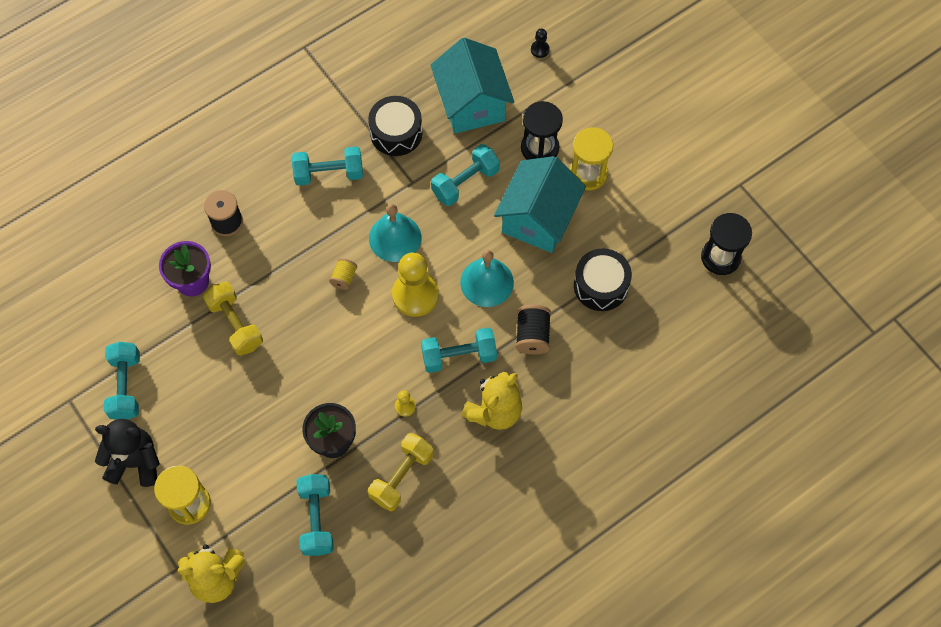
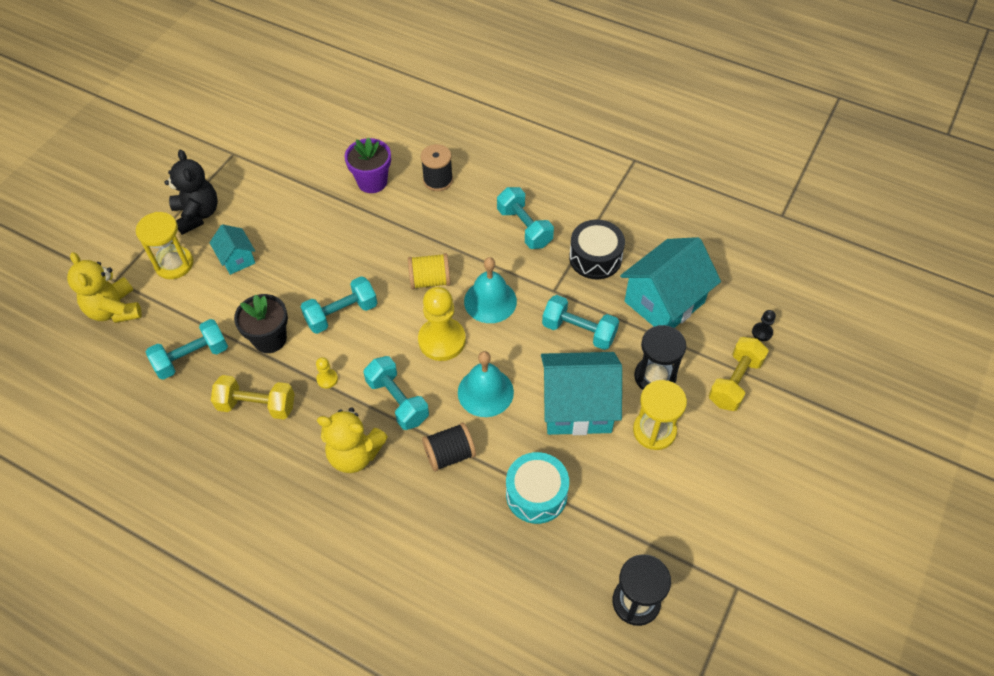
camera: 65 degrees right, 10 degrees down
turquoise dumbbell [104,342,140,420] -> turquoise dumbbell moved to [300,276,377,334]
yellow dumbbell [203,282,263,356] -> yellow dumbbell moved to [709,337,769,411]
yellow spool [329,258,357,290] -> yellow spool [408,253,451,289], size x1.58
black drum [574,248,632,311] -> turquoise drum [506,452,569,524]
none -> turquoise house [210,224,255,275]

